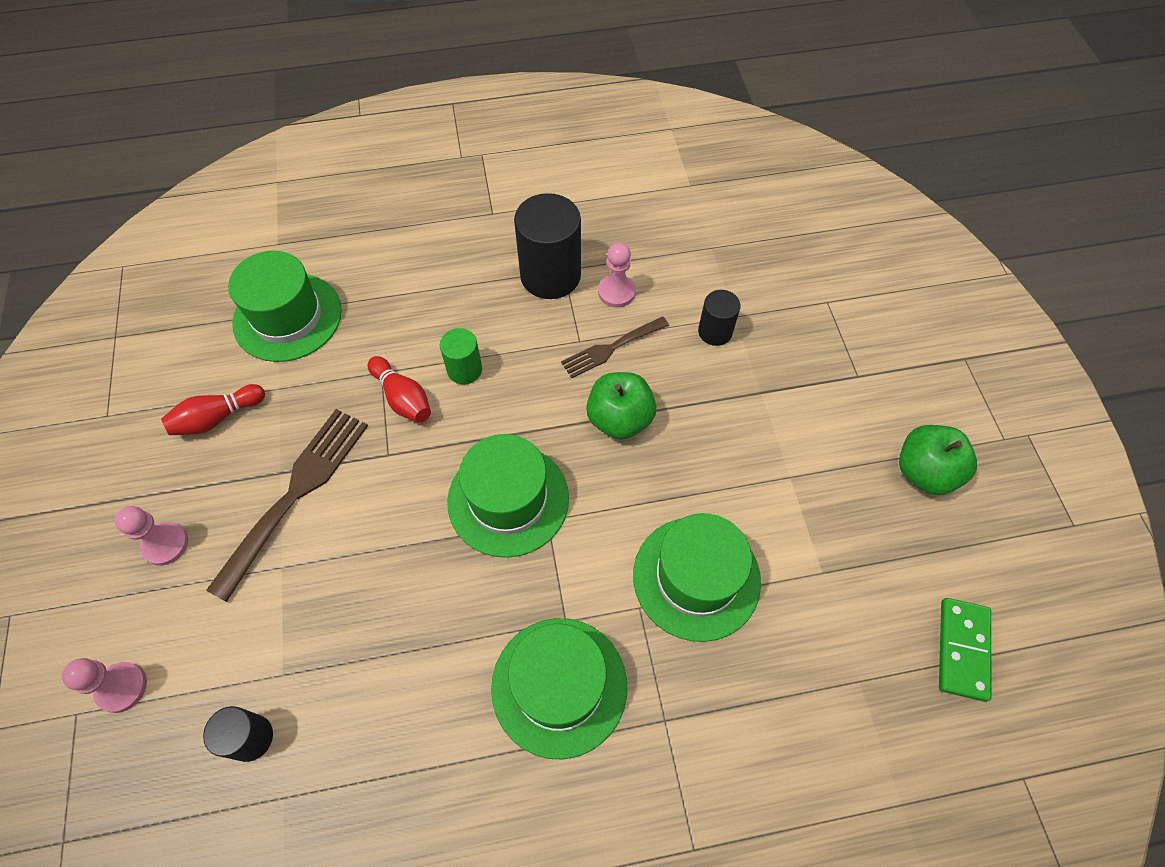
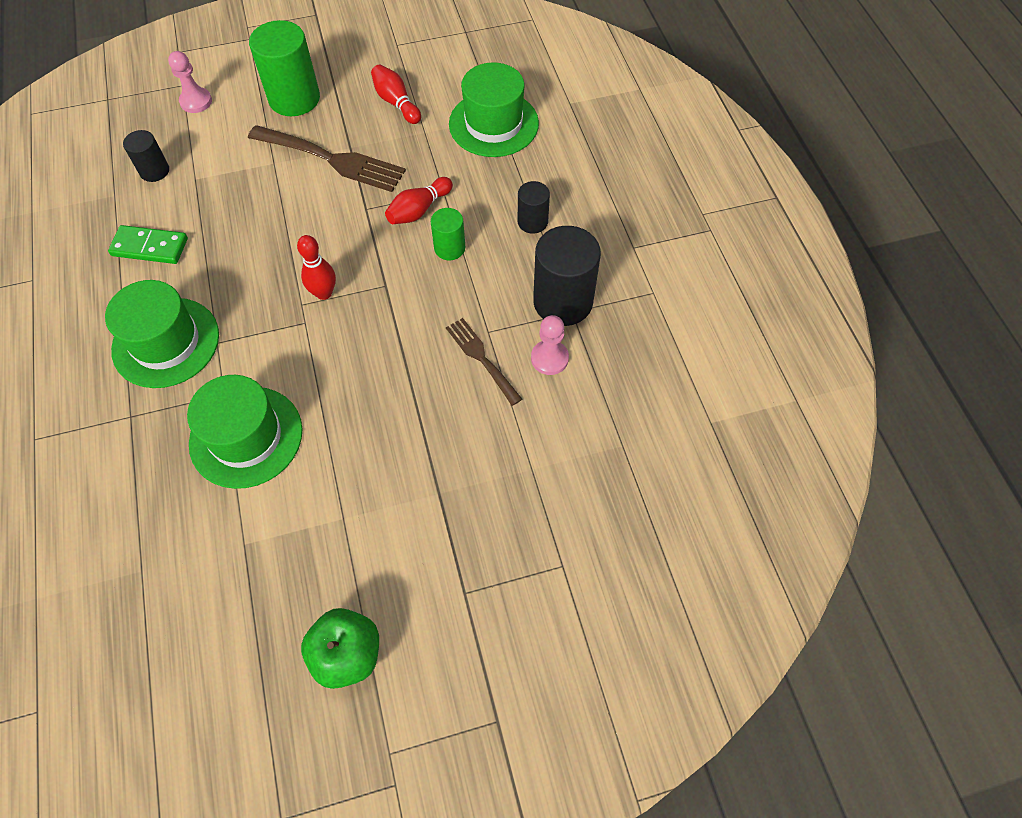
camera: 85 degrees right, 0 degrees up
pink pawn [115,506,188,566] -> green cylinder [249,20,320,116]
green hat [447,434,569,558] -> red bowling pin [297,235,336,300]
green apple [586,372,656,440] -> none
black cylinder [698,290,741,346] -> black cylinder moved to [518,181,550,234]
green domino [939,598,991,702] -> green domino moved to [108,225,188,264]

